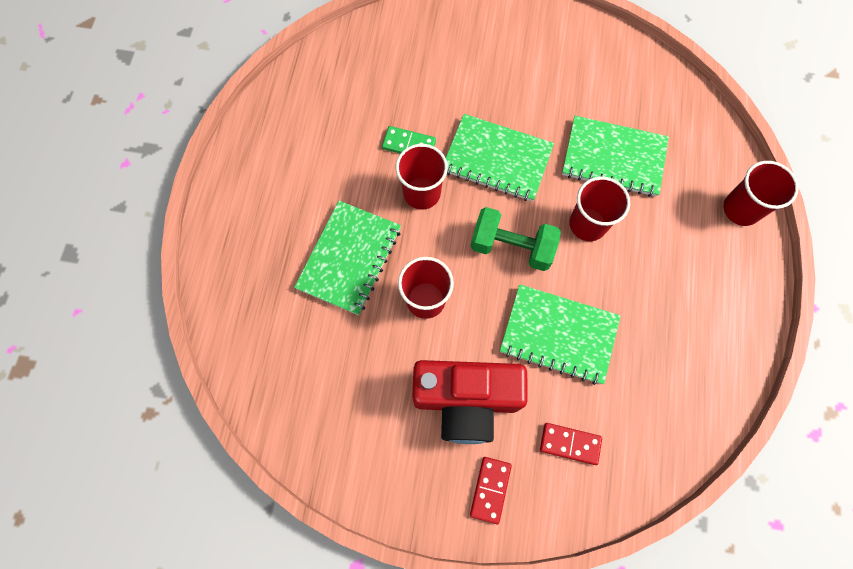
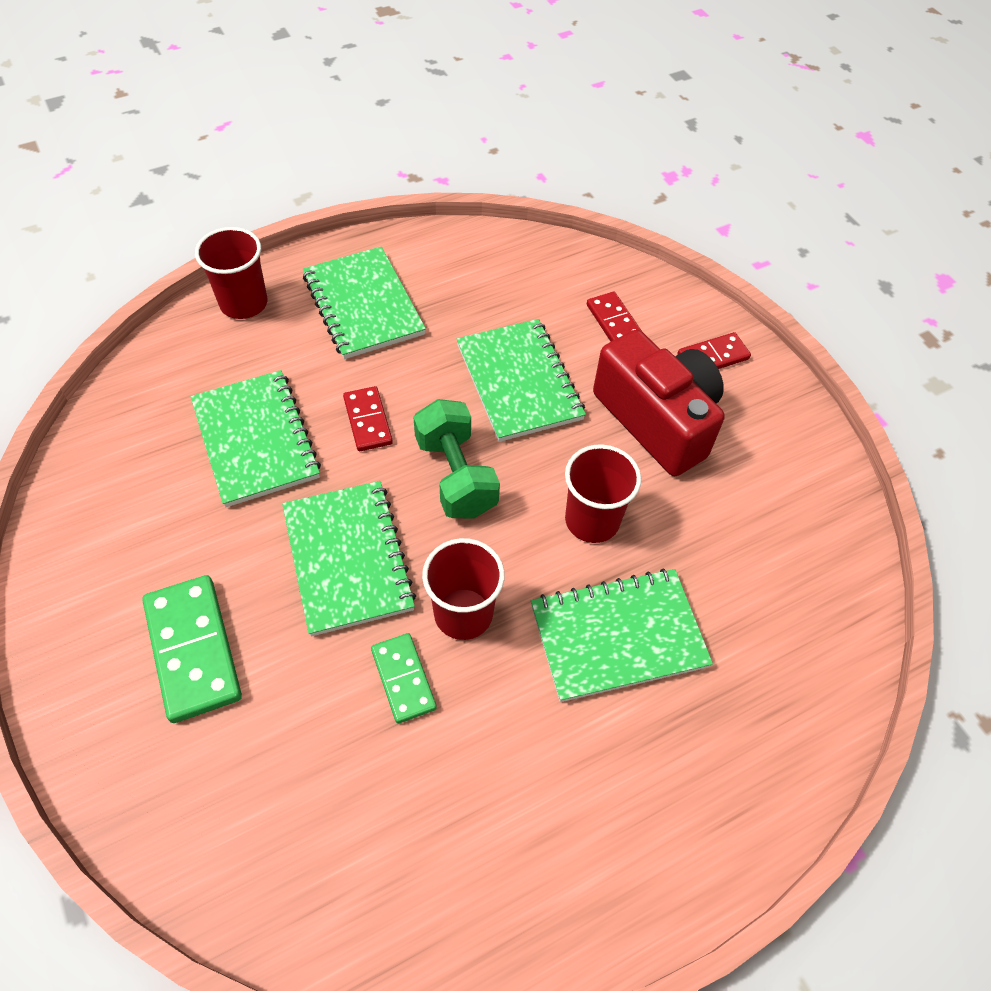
camera: 130 degrees left, 15 degrees down
red cup [569,177,630,241] -> red domino [343,386,393,451]
none -> green domino [142,575,242,723]
none -> green notebook [303,246,426,359]

